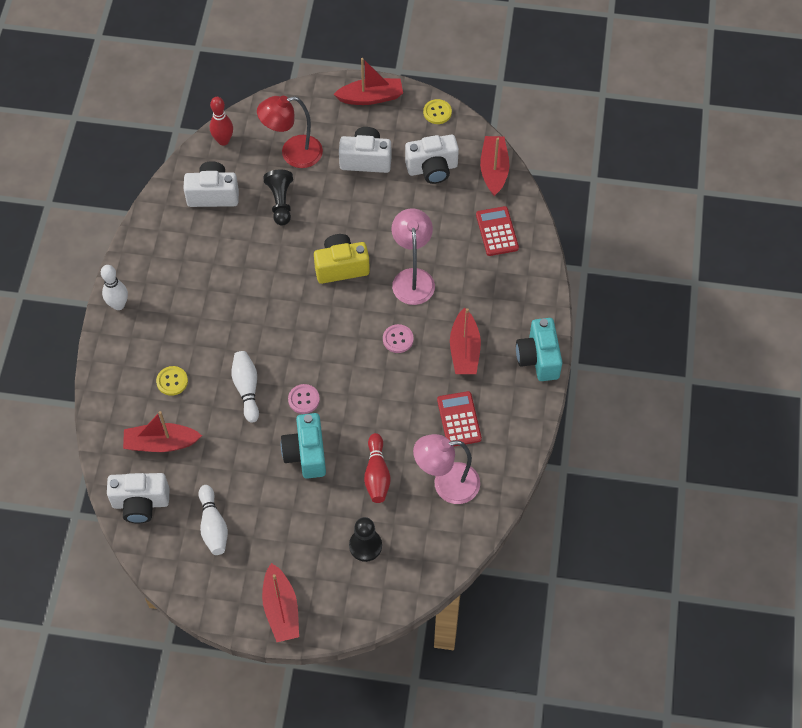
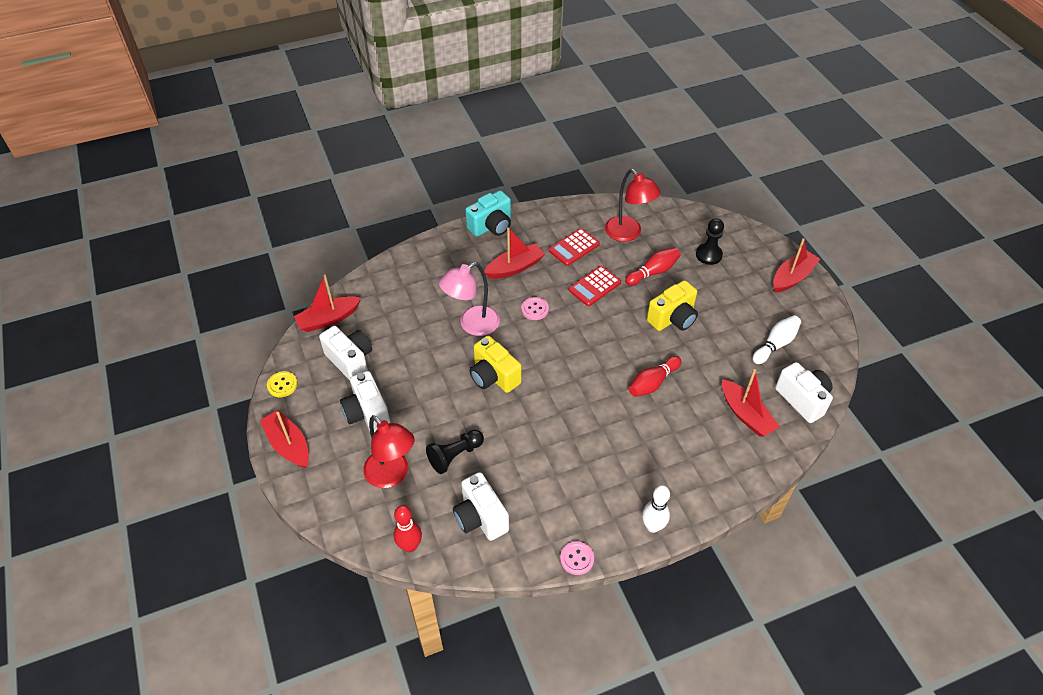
camera: 120 degrees left, 10 degrees down
yellow button [156,366,188,396] -> none
white bowling pin [231,351,259,423] -> red bowling pin [629,356,681,397]
turquoise camera [281,413,326,479] -> yellow camera [647,280,698,331]
pink button [288,384,320,414] -> pink button moved to [560,542,594,575]
pink lamp [413,434,480,504] -> red lamp [605,169,661,242]
red calculator [476,206,519,256] -> red calculator moved to [569,266,621,306]

